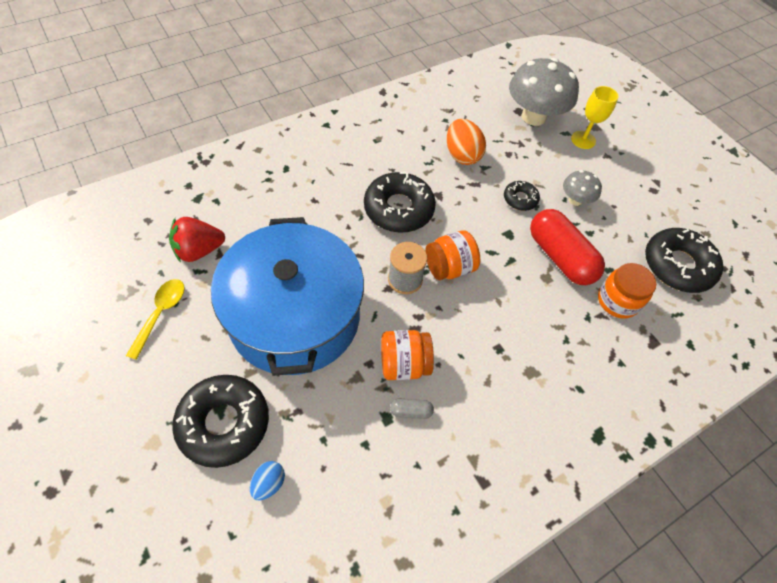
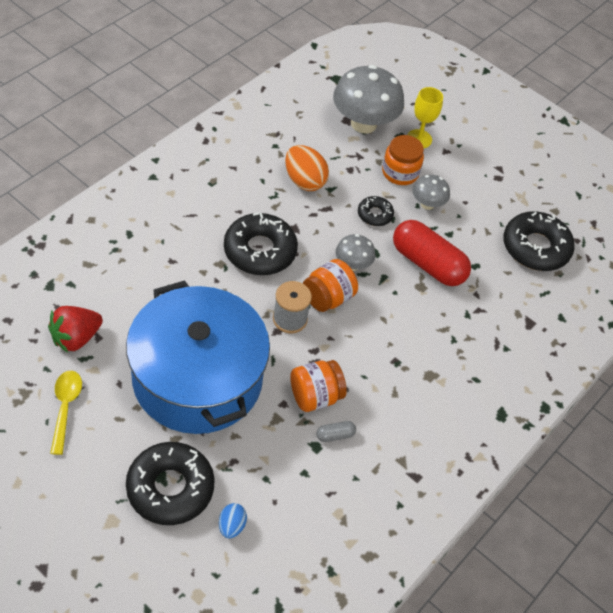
camera: 20 degrees left, 5 degrees down
orange jar [598,263,656,319] -> orange jar moved to [382,135,424,185]
none -> grey mushroom [336,234,376,271]

